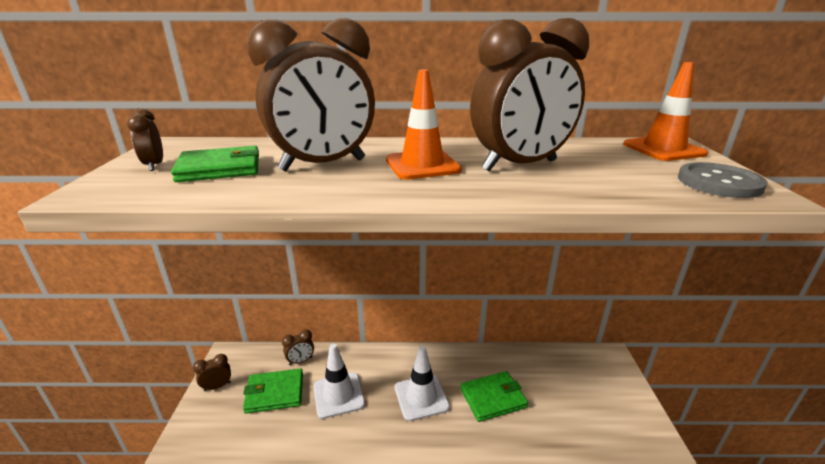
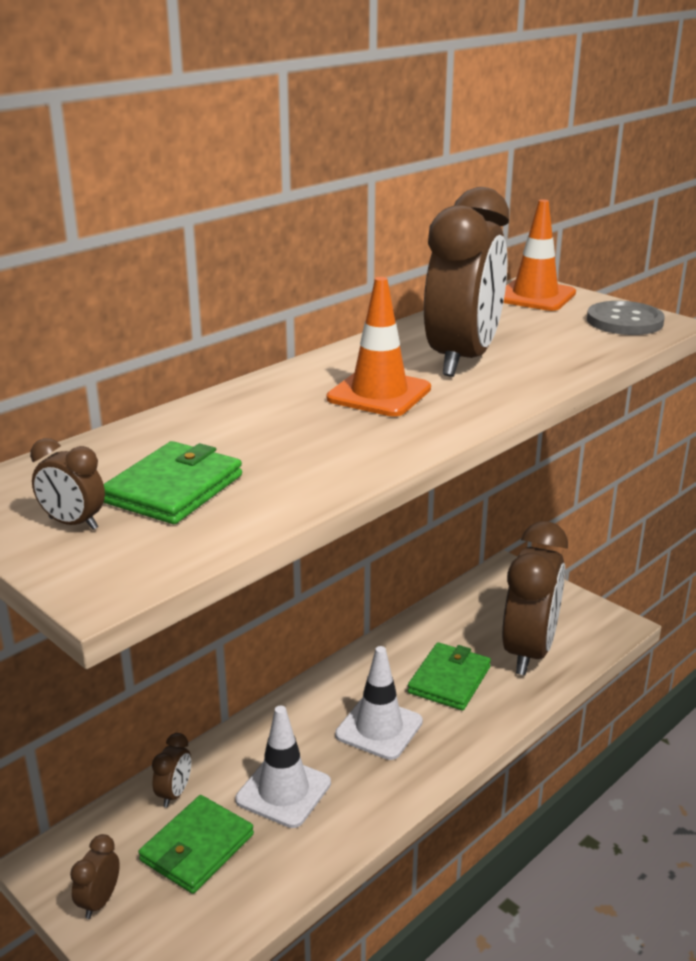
camera: 45 degrees left, 0 degrees up
brown clock [247,18,375,171] -> brown clock moved to [502,521,568,675]

